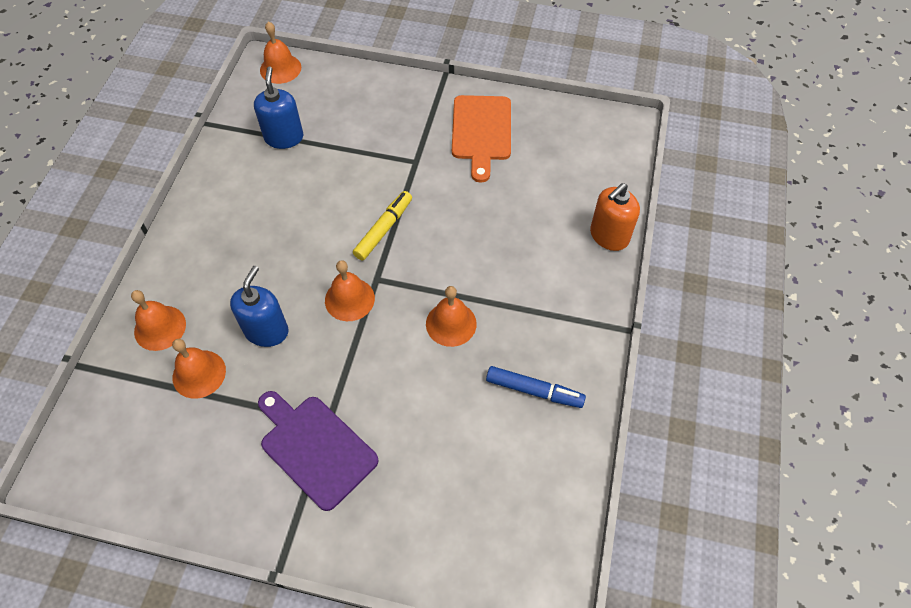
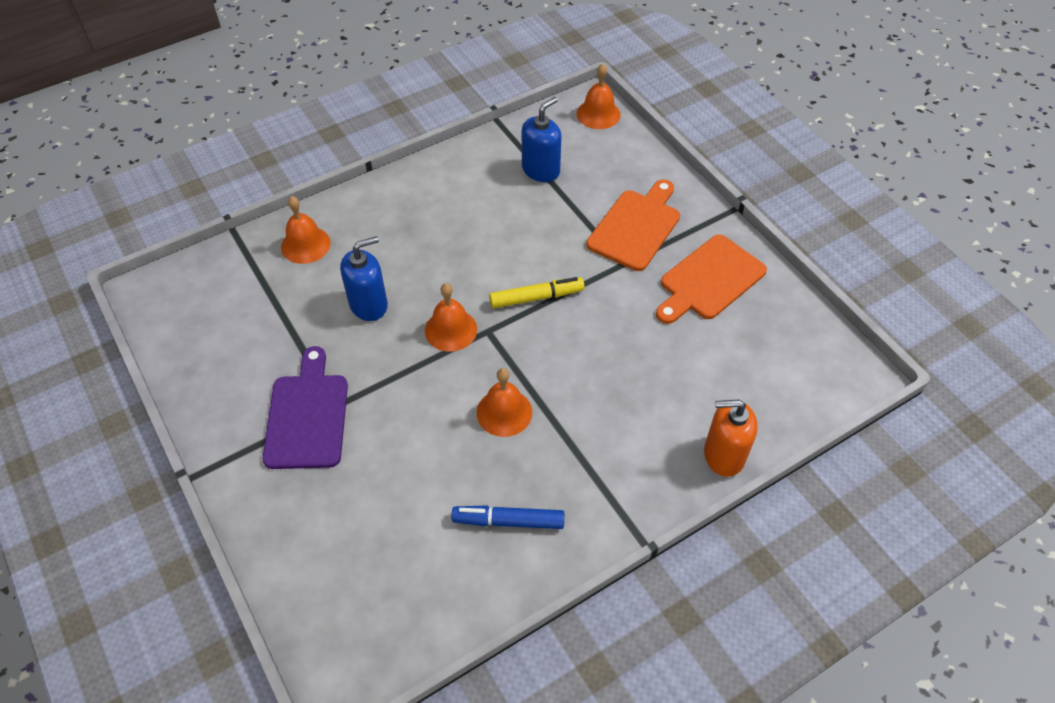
camera: 45 degrees right, 5 degrees down
orange bell [172,339,226,399] -> none
blue marker [486,366,586,408] -> blue marker turned 120 degrees clockwise [452,505,565,529]
none -> orange cutting board [587,180,680,271]

